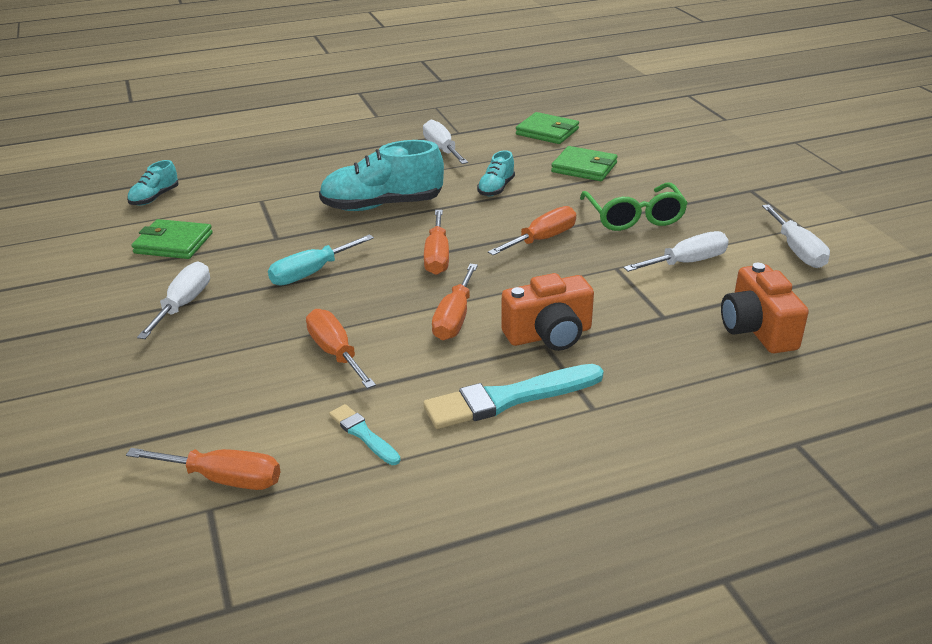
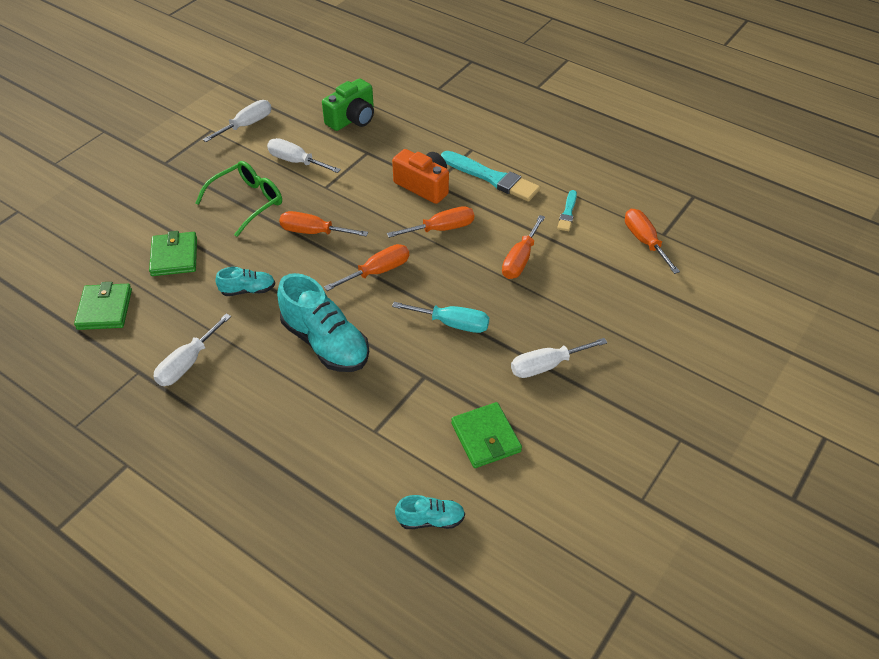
camera: 125 degrees left, 15 degrees up
orange camera [721,263,809,353] -> green camera [322,78,374,131]

